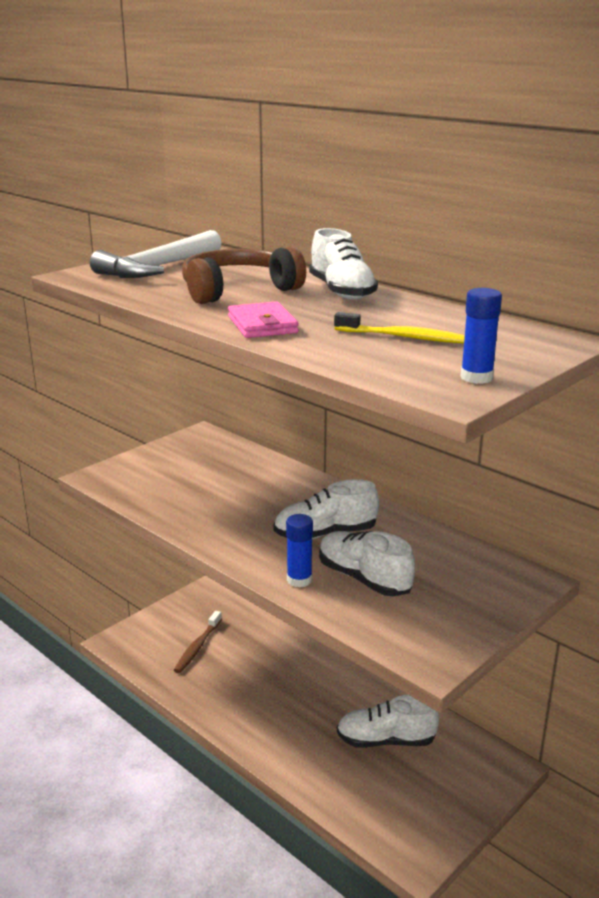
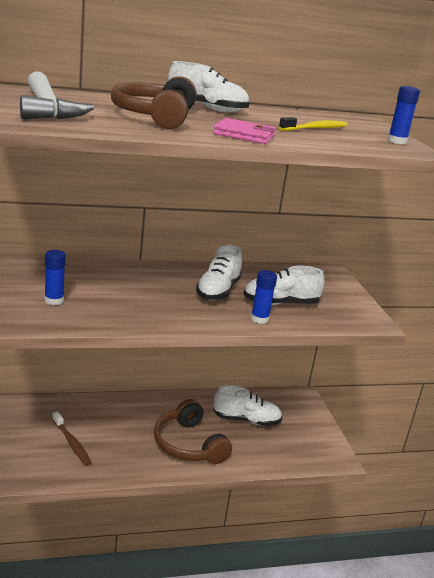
camera: 60 degrees left, 0 degrees up
white shoe [337,695,439,748] -> white shoe turned 120 degrees counterclockwise [213,385,282,426]
none -> blue glue stick [44,250,66,305]
none -> brown headphones [154,399,232,464]

